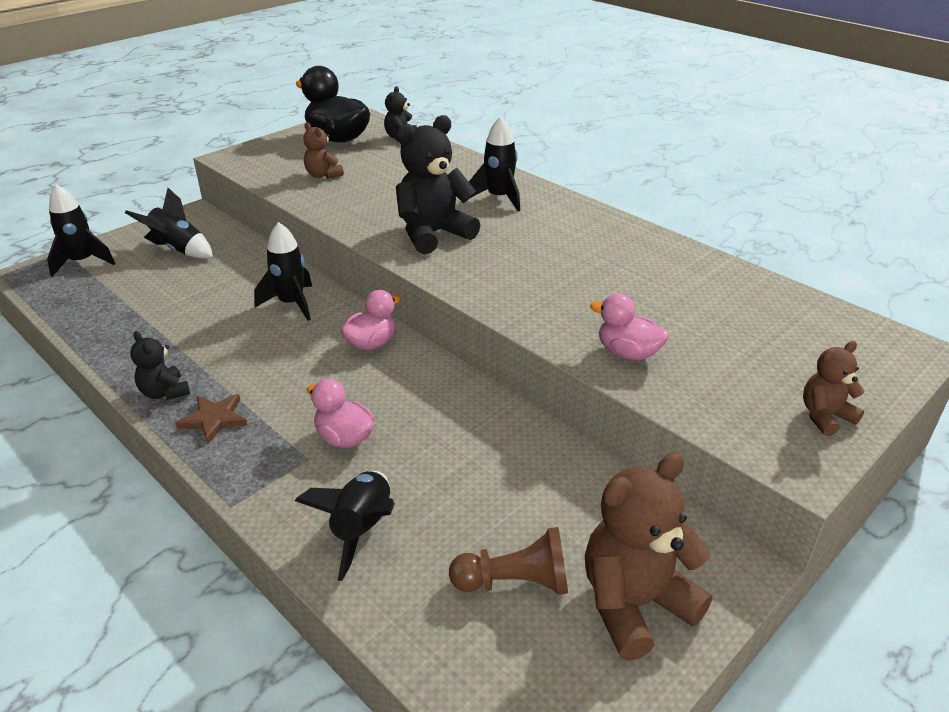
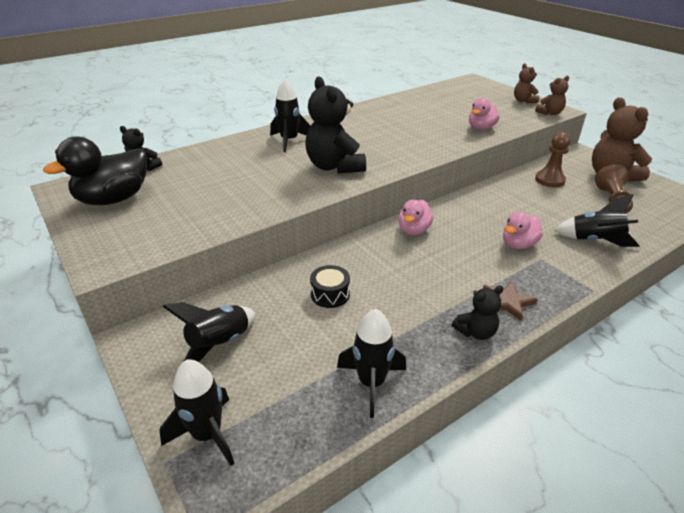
camera: 80 degrees left, 0 degrees up
black rocket [254,222,312,321] -> black rocket moved to [337,309,406,418]
brown teddy bear [303,122,344,179] -> brown teddy bear moved to [535,76,569,115]
pink duck [341,290,400,350] -> pink duck turned 120 degrees counterclockwise [398,200,434,235]
none -> black drum [310,265,350,308]
none -> brown pawn [535,132,571,187]

